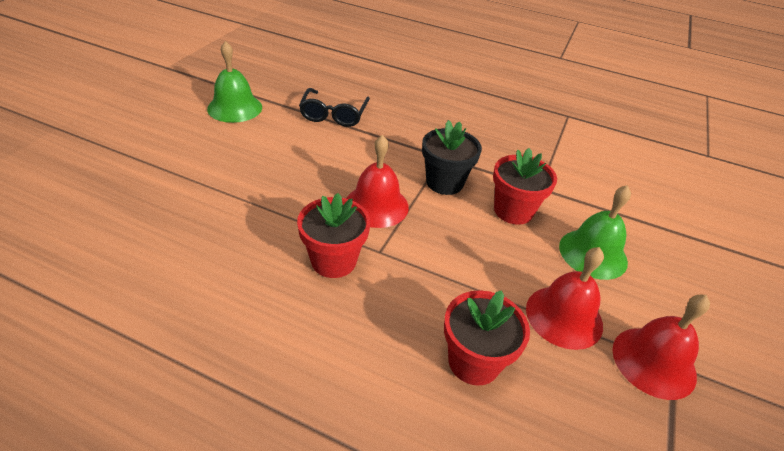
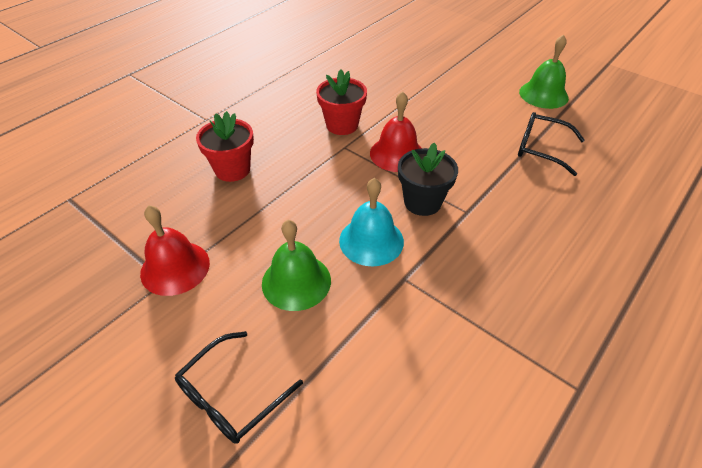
camera: 110 degrees right, 5 degrees up
red flower pot [493,148,557,225] -> turquoise bell [339,178,404,266]
red bell [526,247,604,350] -> none
none -> black glasses [175,331,303,444]

